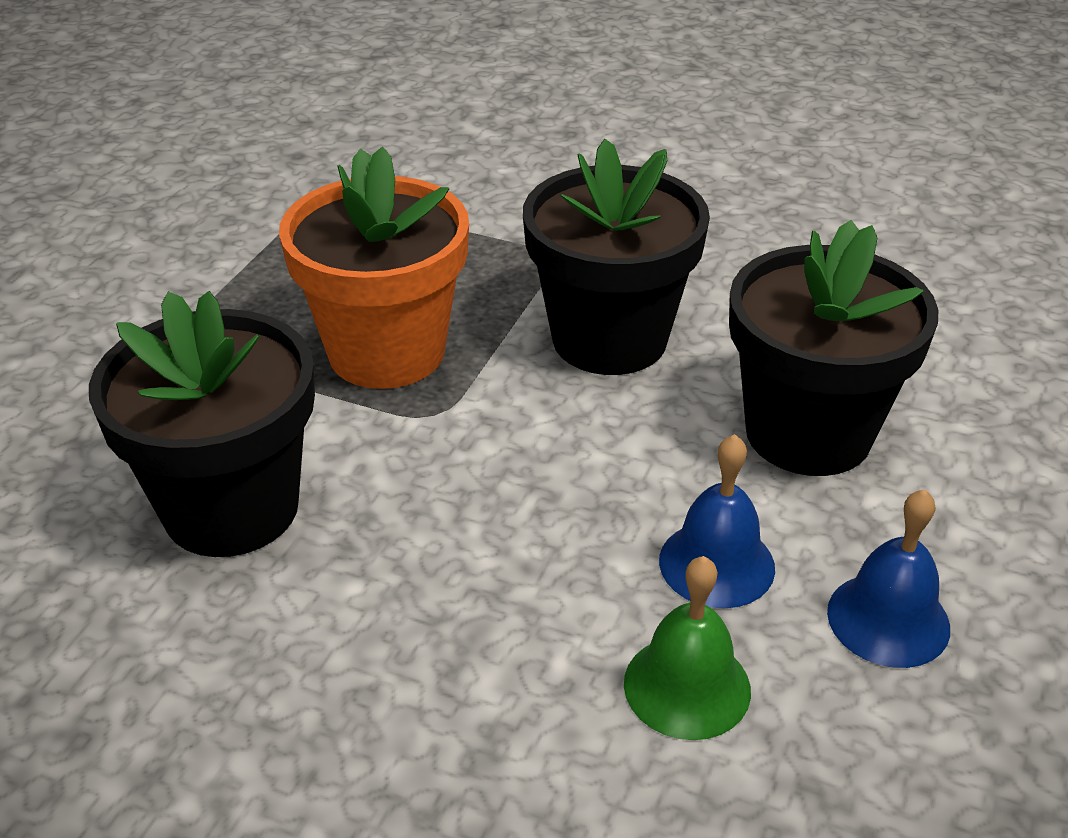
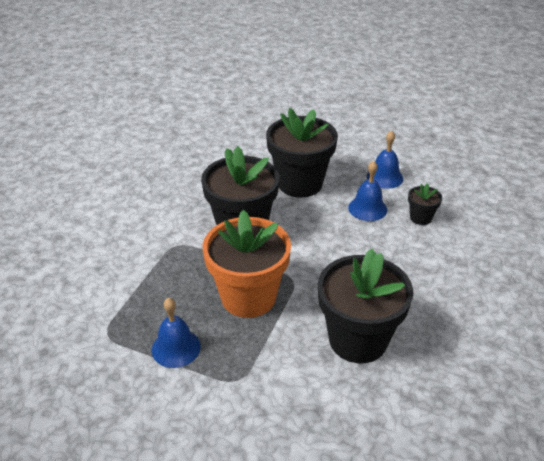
camera: 90 degrees left, 0 degrees up
green bell [624,556,751,740] -> black flower pot [408,183,442,225]
none -> blue bell [152,298,201,368]

